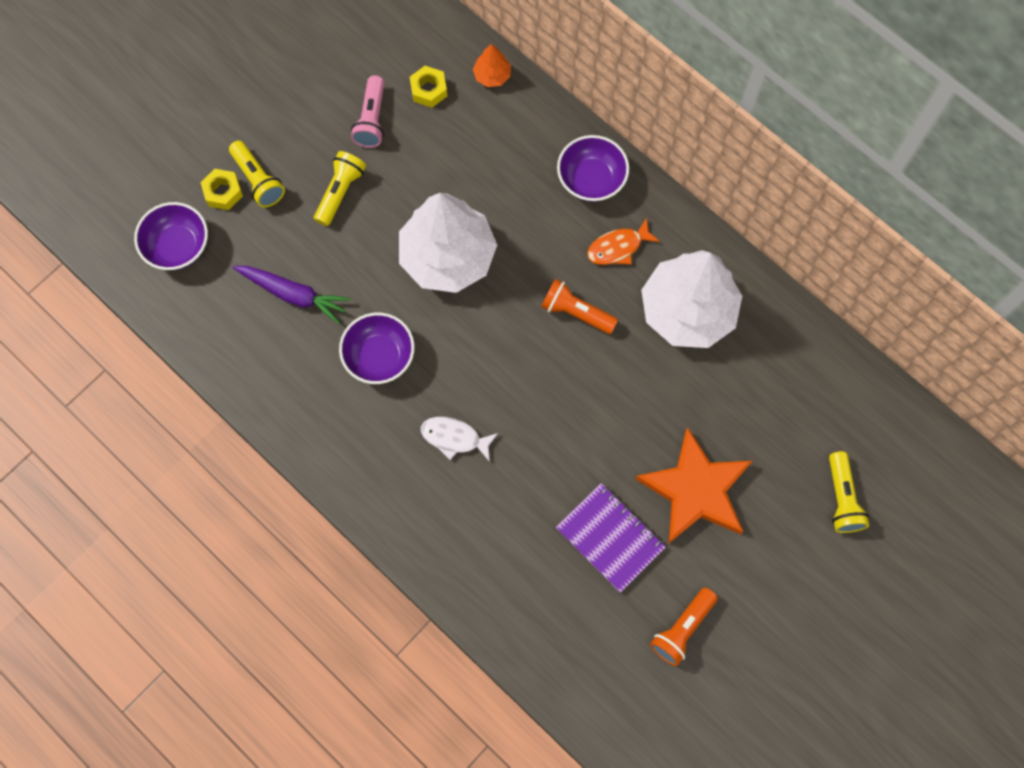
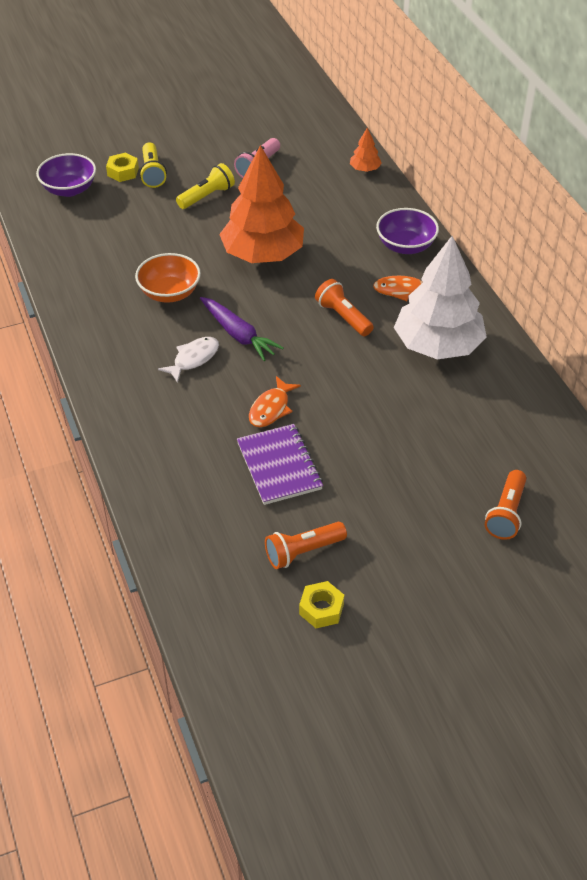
camera: 25 degrees right, 25 degrees down
purple carrot [233,266,351,324] -> purple carrot moved to [200,297,284,361]
purple bowl [339,313,415,384] -> orange bowl [135,253,201,302]
white tree [399,193,497,293] -> orange tree [219,145,304,263]
yellow nut [410,66,447,108] -> yellow nut moved to [299,581,344,628]
white fish [421,417,498,462] -> white fish turned 90 degrees clockwise [158,337,219,383]
orange star [635,427,752,543] -> none
yellow flashlight [829,451,869,533] -> orange flashlight [485,470,526,540]
none -> orange fish [249,376,301,427]

